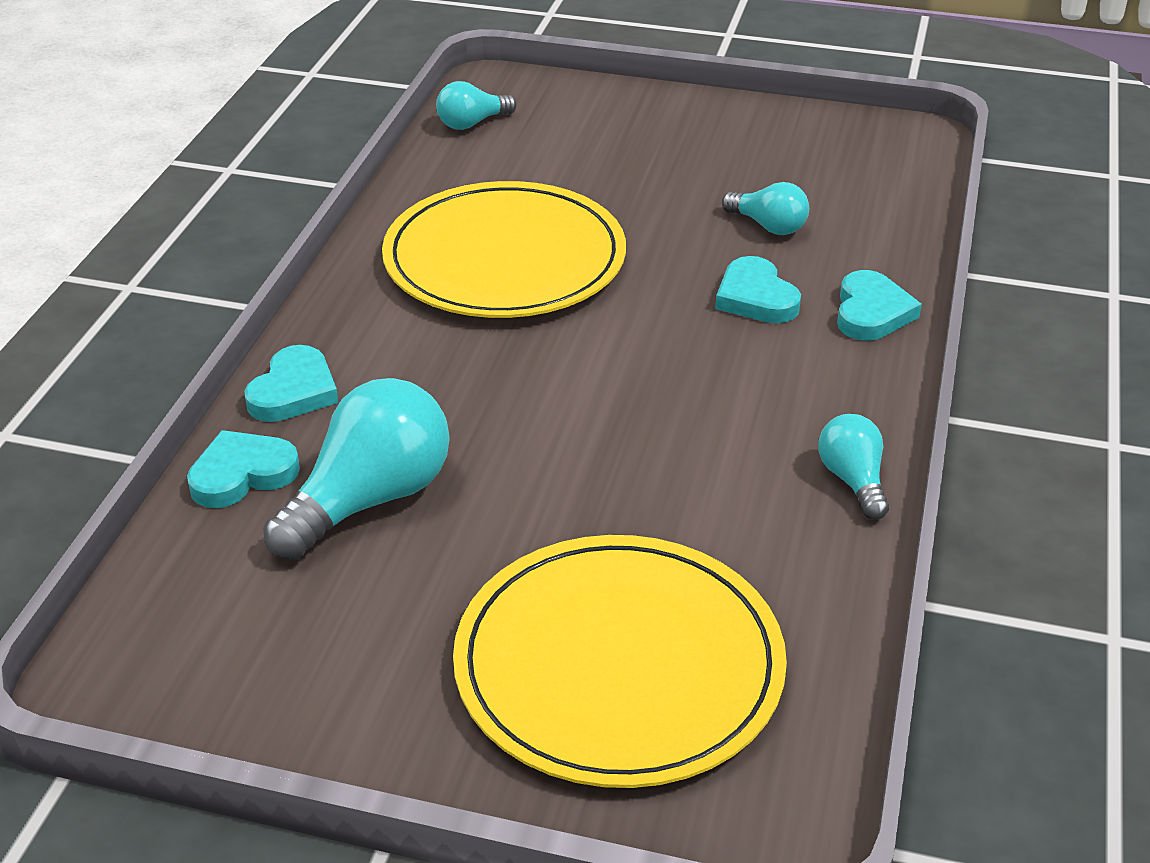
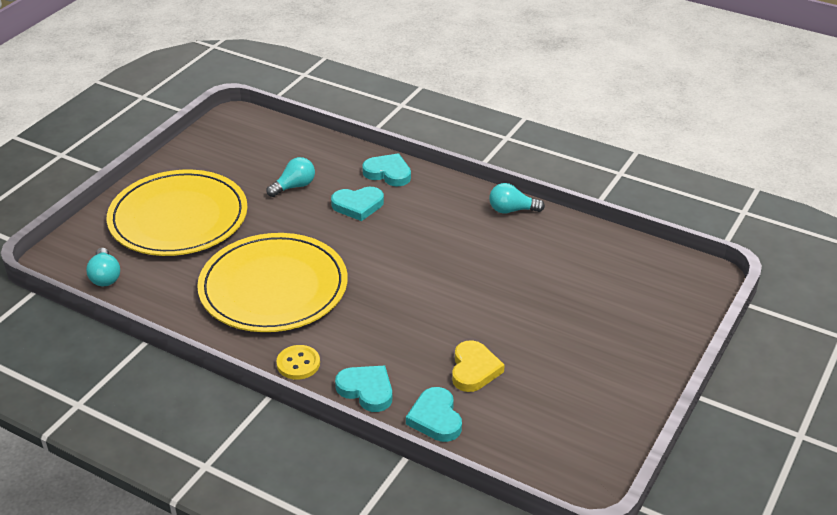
camera: 75 degrees left, 0 degrees up
turquoise light bulb [263,378,450,560] -> yellow heart [452,340,504,392]
yellow plate [453,535,787,788] -> yellow plate moved to [107,169,248,256]
none -> yellow button [276,345,320,379]

